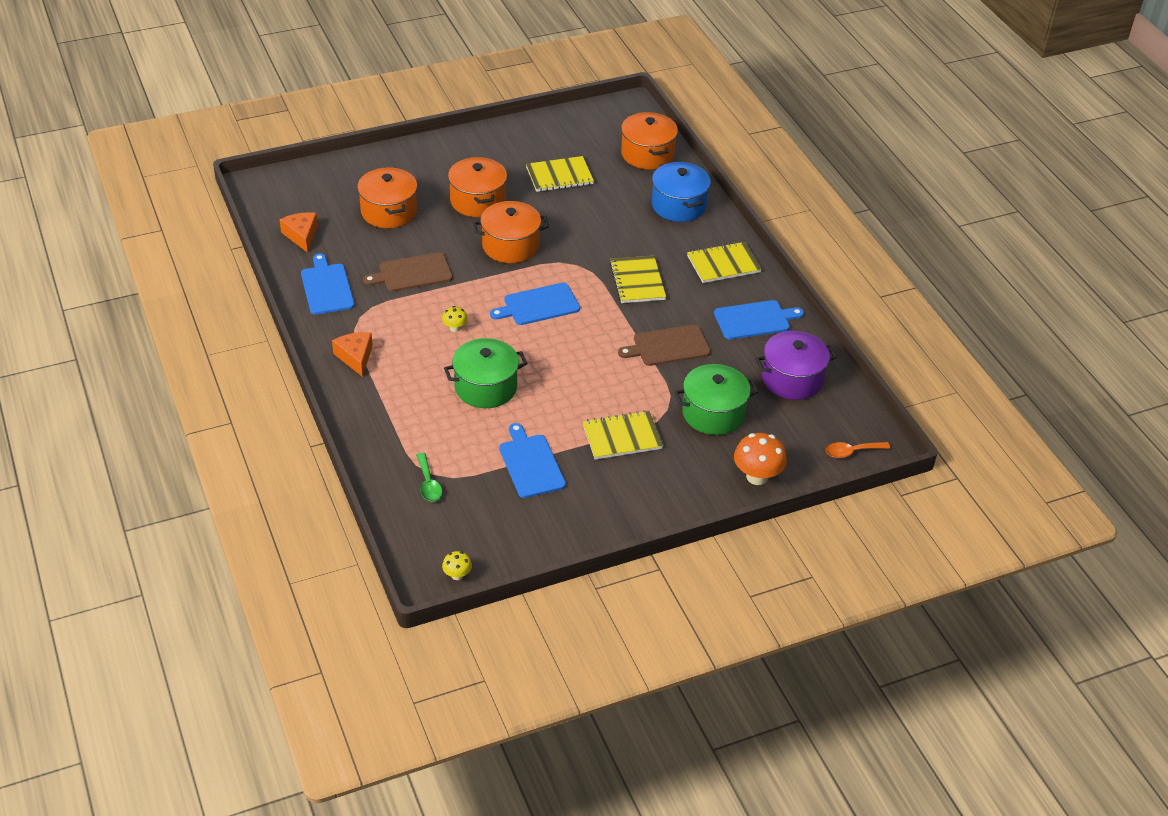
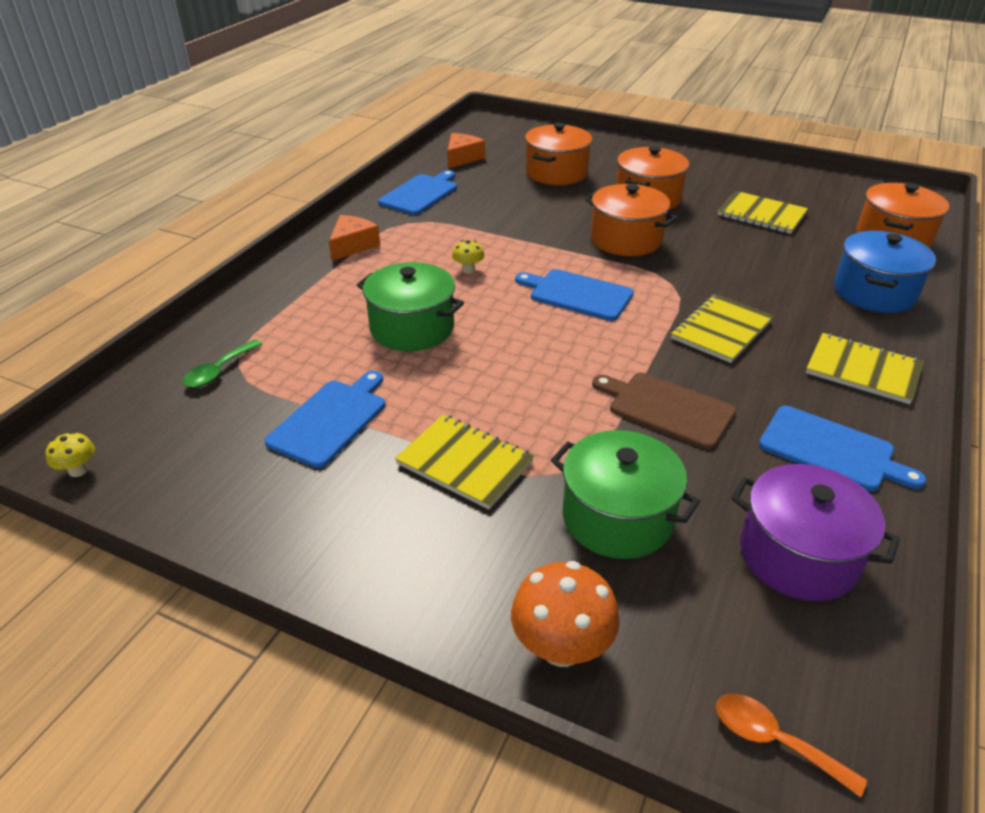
camera: 50 degrees right, 5 degrees down
brown cutting board [363,252,453,292] -> none

